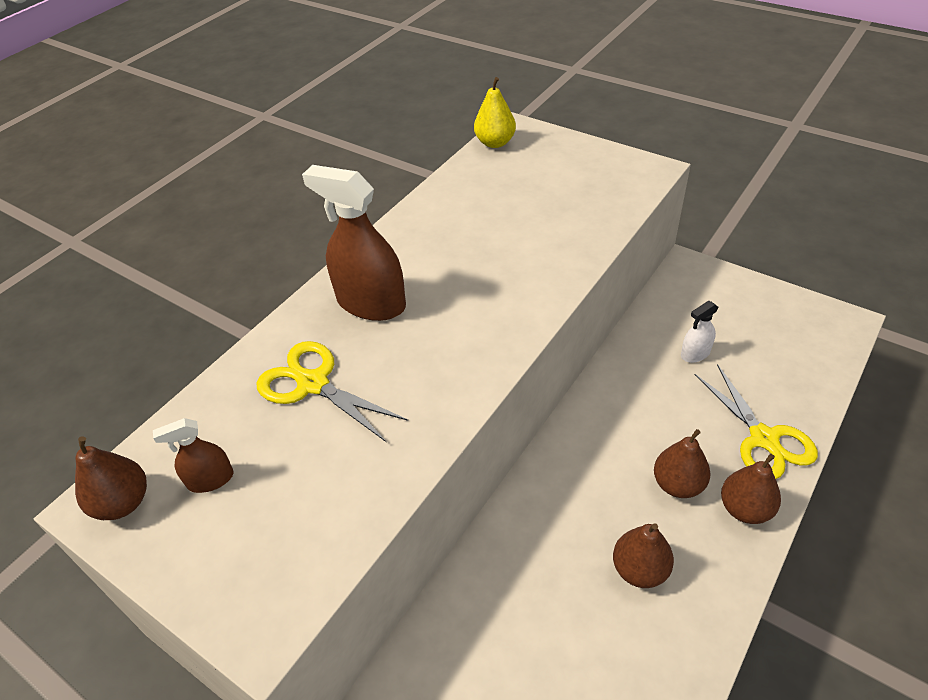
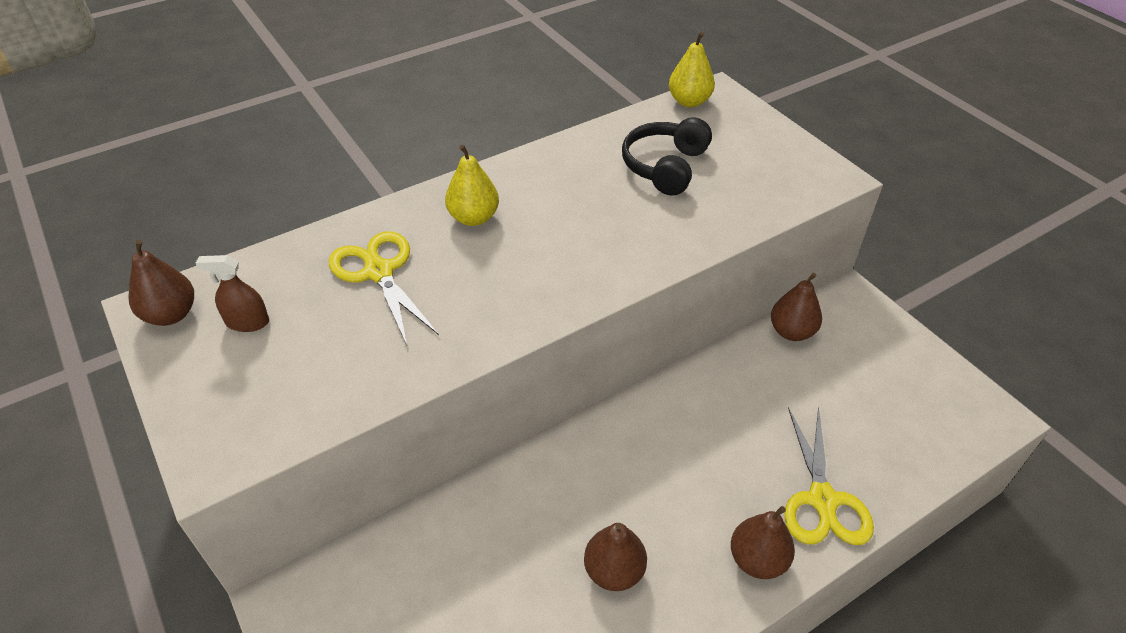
camera: 20 degrees right, 0 degrees up
brown spray bottle [302,165,406,321] -> yellow pear [445,145,499,226]
brown pear [654,429,711,498] -> brown pear moved to [771,273,822,341]
white spray bottle [681,301,718,363] -> none
none -> black headphones [622,117,712,195]

